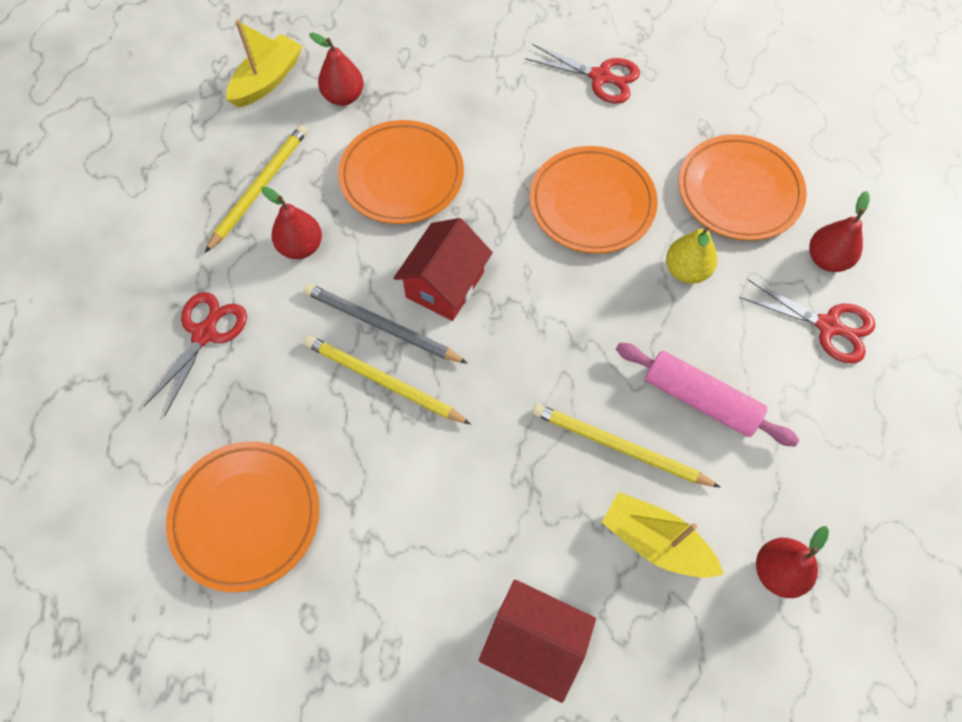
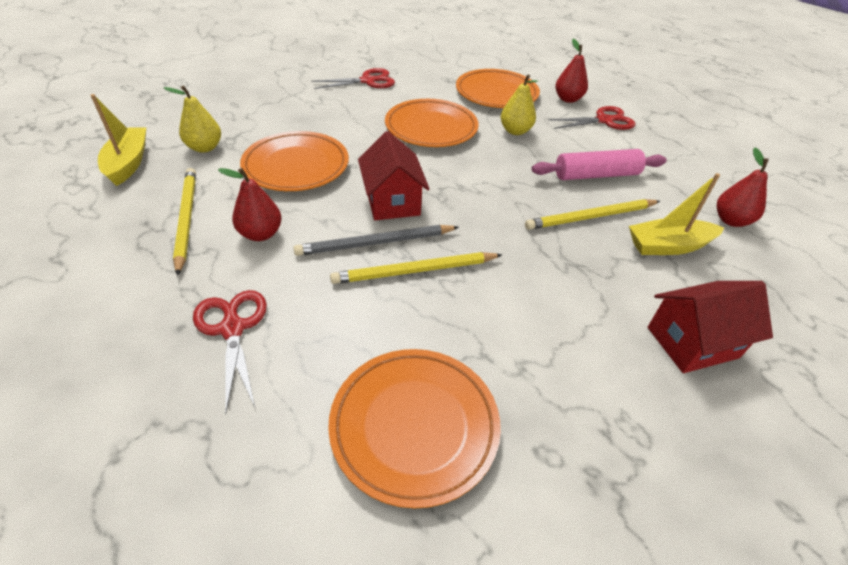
camera: 45 degrees left, 20 degrees down
red pear [309,32,364,106] -> yellow pear [164,86,221,153]

